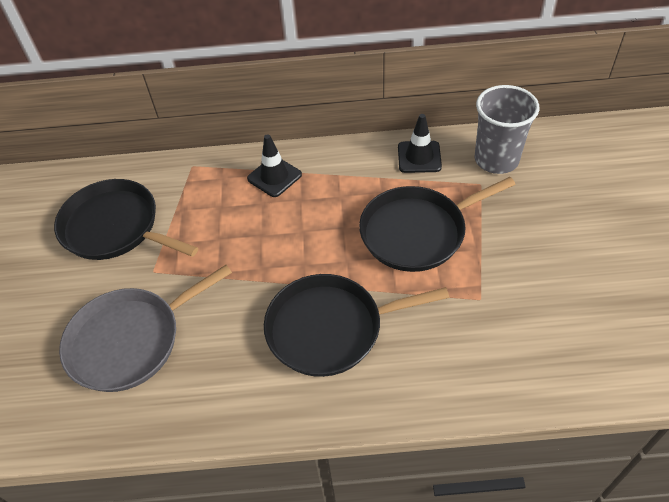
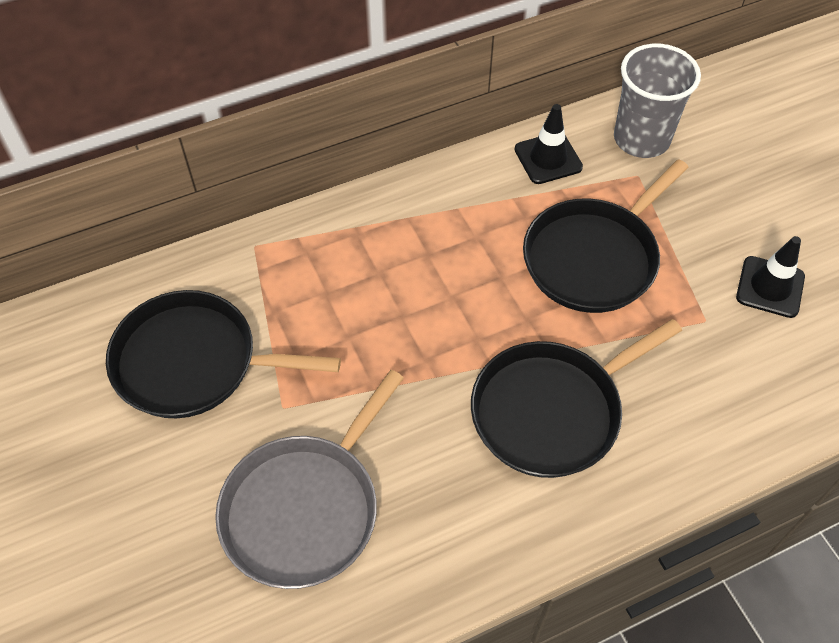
camera: 25 degrees left, 5 degrees up
black traffic cone [247,134,302,197] -> black traffic cone moved to [736,236,805,318]

